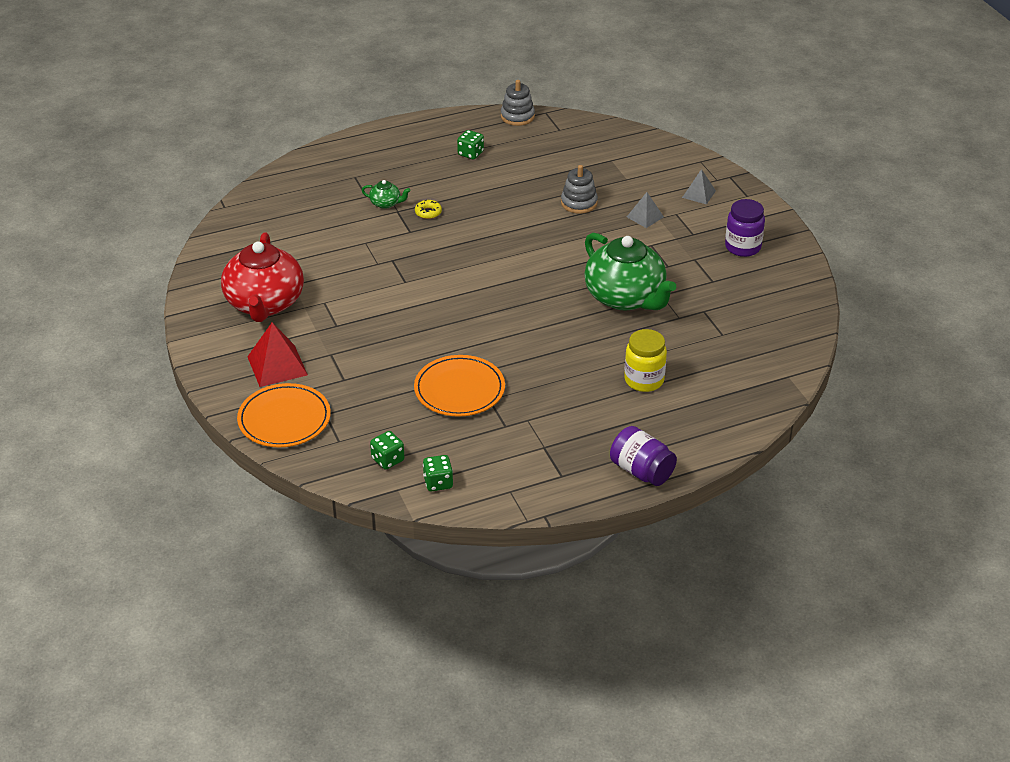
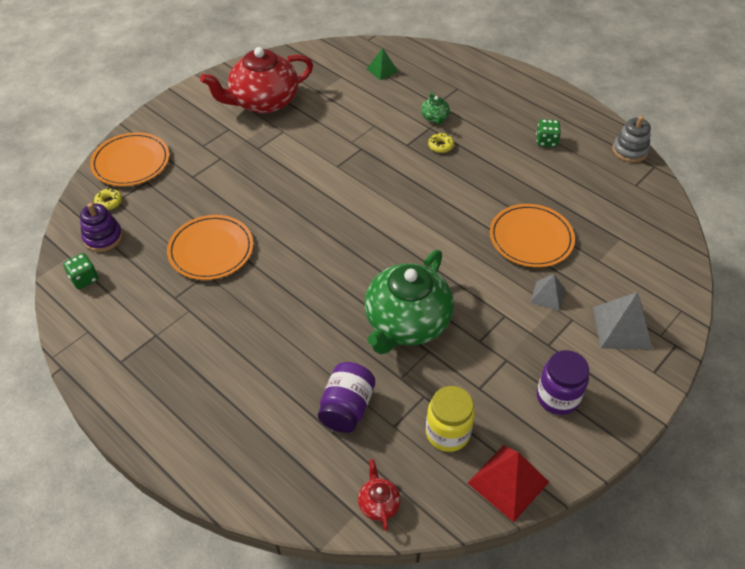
camera: 65 degrees right, 10 degrees up
red pyramid [247,322,308,387] -> red pyramid moved to [468,445,549,522]
green dice [370,431,404,470] -> purple stacking toy [80,203,123,252]
grey stacking toy [561,165,598,214] -> orange plate [490,204,575,267]
purple jar [610,426,677,486] -> purple jar moved to [318,362,375,433]
yellow jar [624,329,667,392] -> yellow jar moved to [426,386,475,452]
grey pyramid [682,169,716,204] -> grey pyramid [593,292,653,350], size x1.65
none -> yellow donut [94,188,122,210]
none -> red teapot [358,459,401,531]
none -> green pyramid [367,48,398,80]

